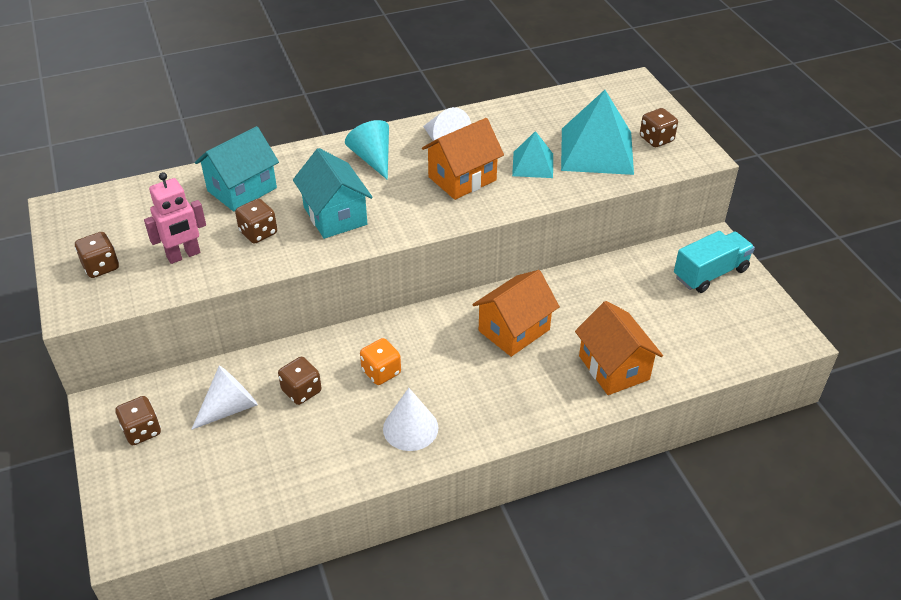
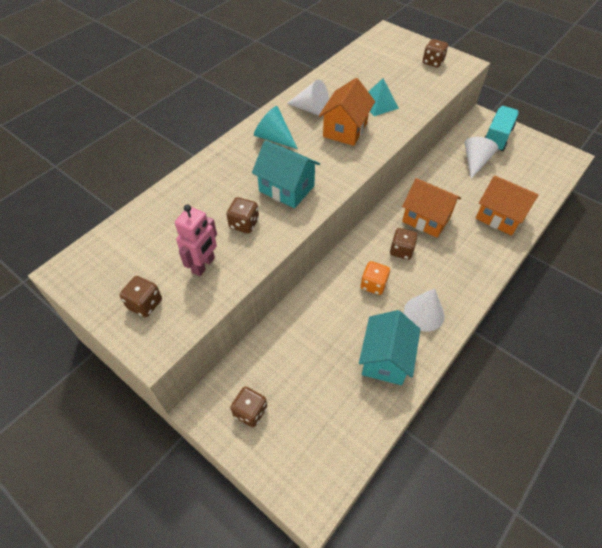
camera: 30 degrees left, 10 degrees up
white cone [191,365,258,430] -> white cone moved to [465,137,498,179]
turquoise house [195,126,279,211] -> turquoise house moved to [359,310,420,385]
brown dice [278,357,322,405] -> brown dice moved to [390,228,418,260]
orange house [472,270,560,357] -> orange house turned 75 degrees counterclockwise [402,178,461,238]
turquoise pyramid [561,90,634,175] -> none

